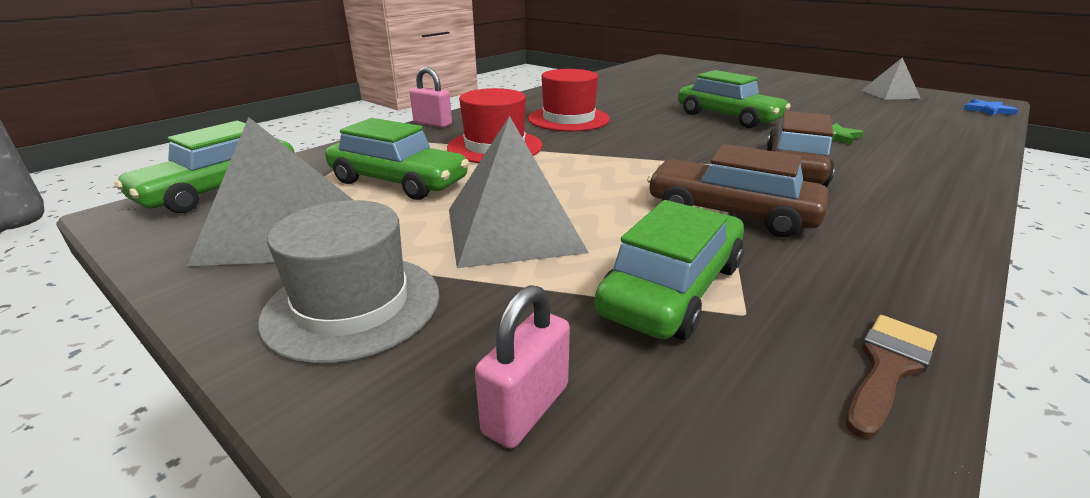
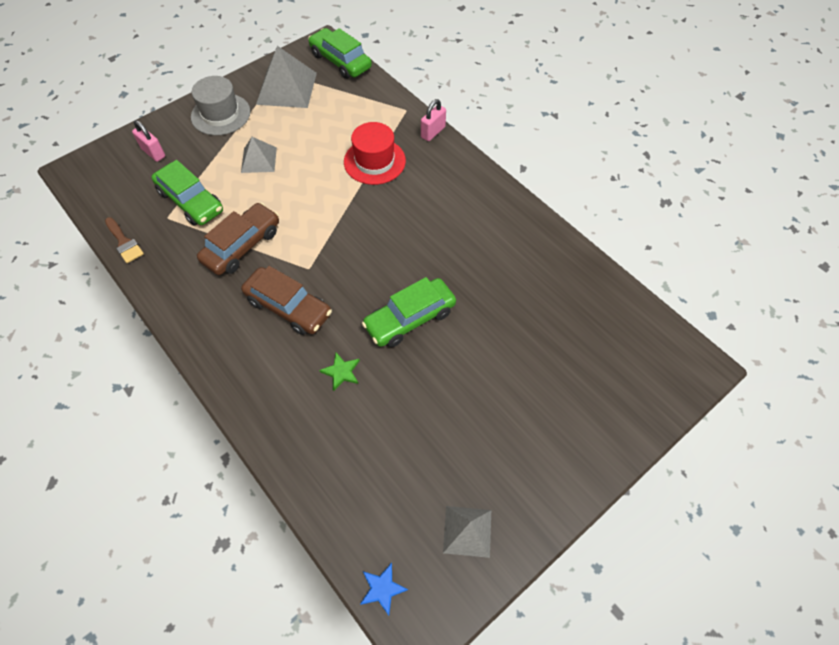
camera: 100 degrees right, 30 degrees up
green car [325,118,469,200] -> none
grey pyramid [449,116,589,268] -> grey pyramid [241,137,277,173], size x0.59
red hat [528,69,610,131] -> none

